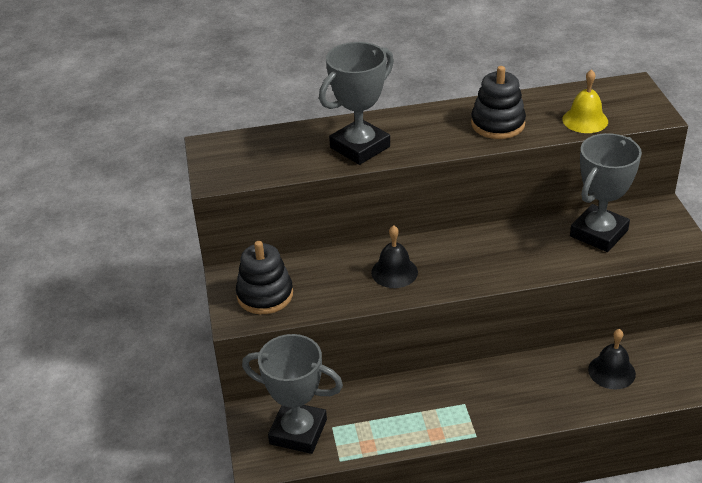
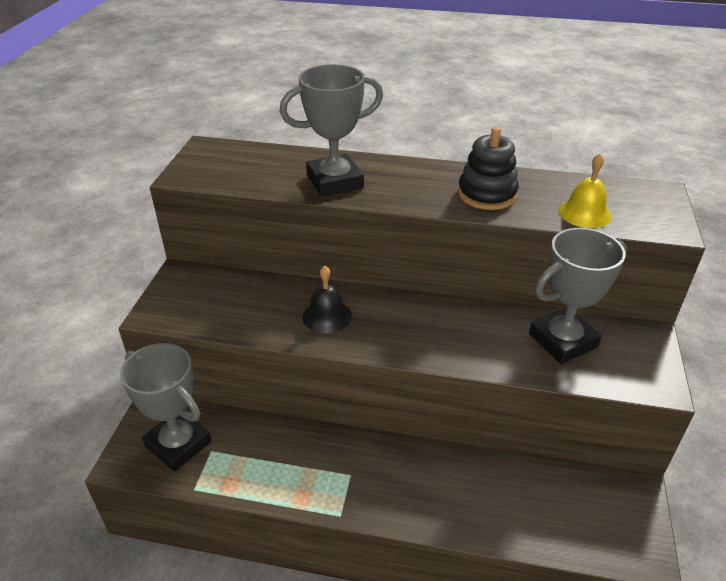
camera: 20 degrees right, 0 degrees up
black stacking toy [236,241,293,314] -> none
black bell [588,329,636,389] -> none

